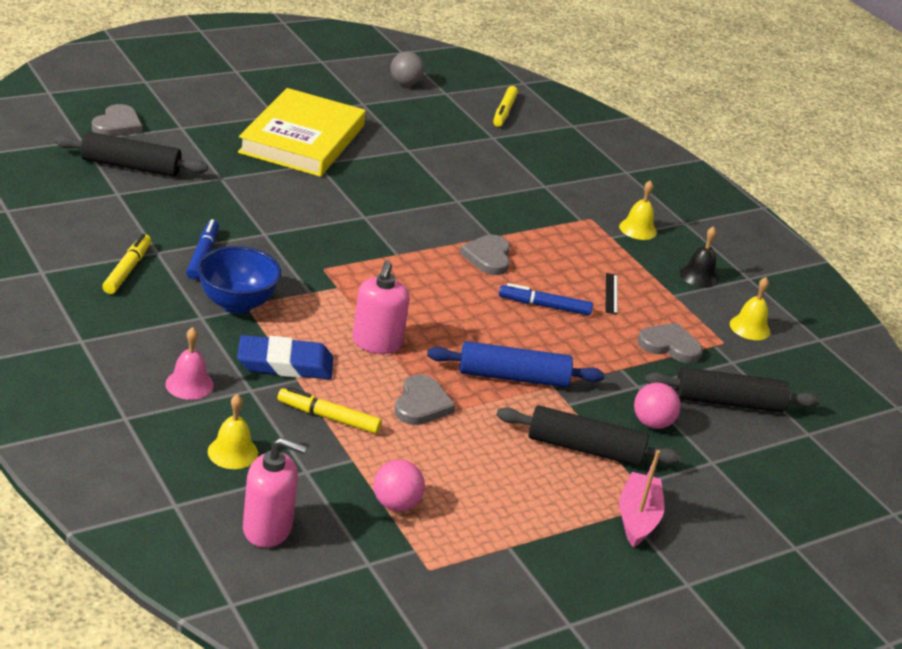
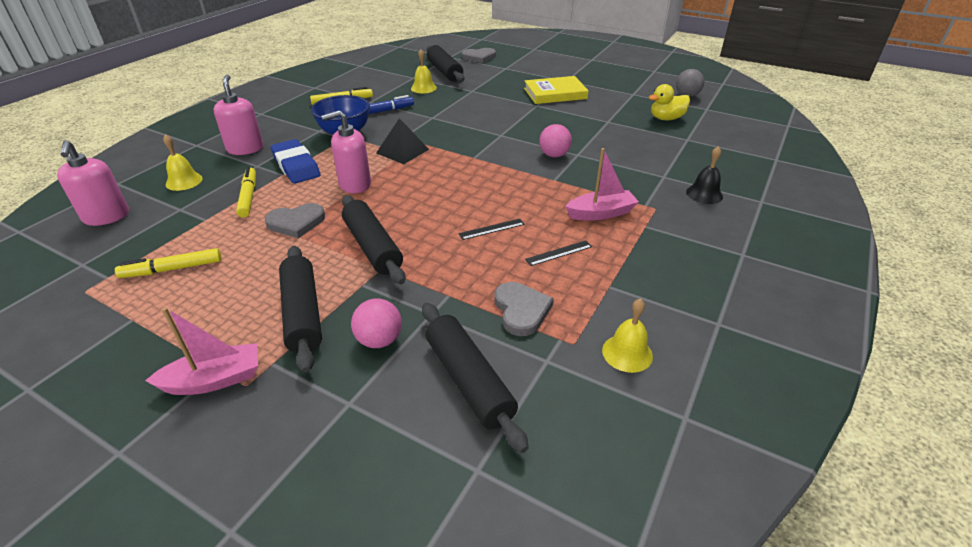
camera: 65 degrees right, 5 degrees up
pink bell [165,327,214,400] -> pink soap dispenser [214,75,263,155]
yellow book [238,88,366,177] -> yellow book [524,76,589,104], size x0.63
pink ball [373,460,425,511] -> pink ball moved to [539,124,572,157]
blue rolling pin [427,341,605,388] -> black rolling pin [342,195,405,284]
grey heart [460,235,510,275] -> none
yellow marker [493,86,518,127] -> yellow marker moved to [115,248,221,278]
blue marker [499,283,593,315] -> black ruler [459,219,525,240]
yellow bell [619,180,657,240] -> yellow bell moved to [411,49,437,93]
black bell [680,226,719,288] -> black bell moved to [686,146,723,204]
none -> black pyramid [376,118,429,164]
none -> pink boat [565,148,639,220]
none -> yellow duck [648,84,690,120]

